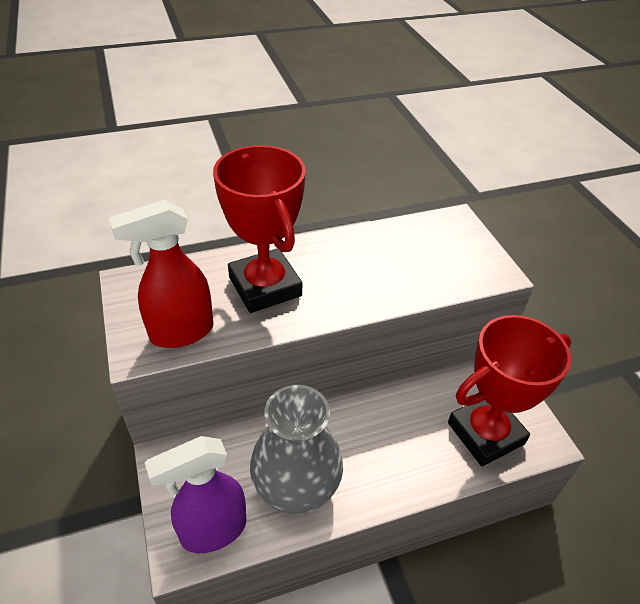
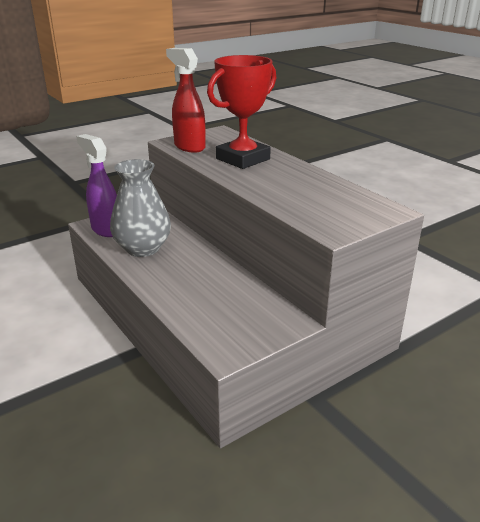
camera: 75 degrees right, 15 degrees down
red trophy [448,315,571,466] -> none

